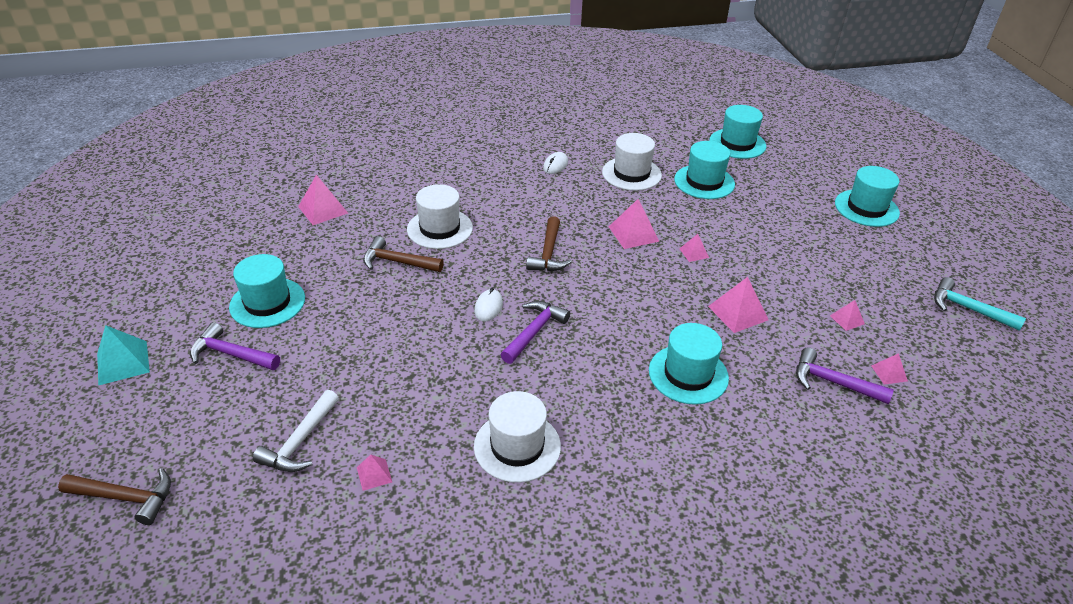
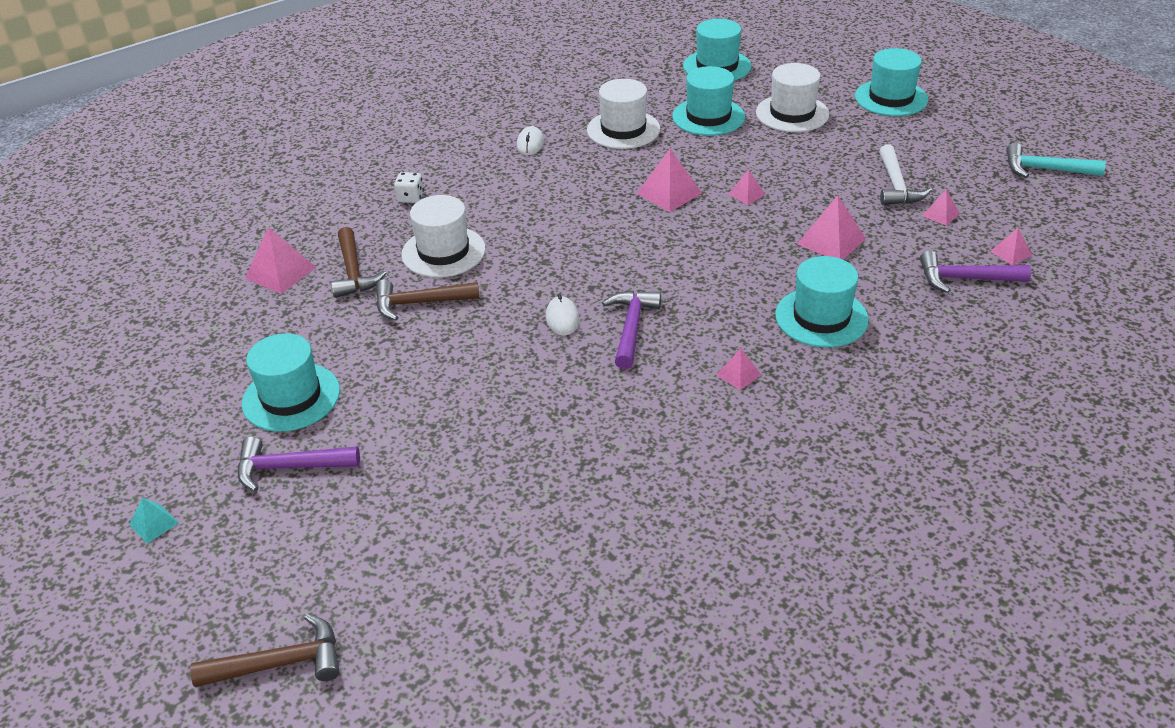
camera: 20 degrees left, 0 degrees up
turquoise pyramid [97,325,150,386] -> turquoise pyramid [129,498,179,544], size x0.56
white hammer [253,390,339,472] -> white hammer moved to [879,145,932,205]
pink pyramid [357,454,392,491] -> pink pyramid moved to [717,348,761,390]
white hat [474,391,561,483] -> white hat moved to [756,63,830,132]
brown hammer [526,216,571,271] -> brown hammer moved to [331,227,386,298]
none -> white dice [394,172,424,203]

